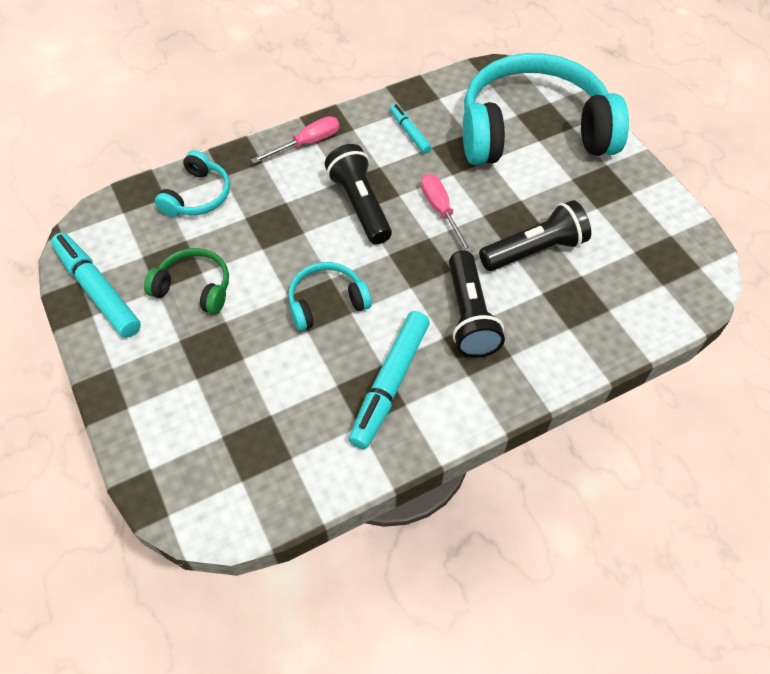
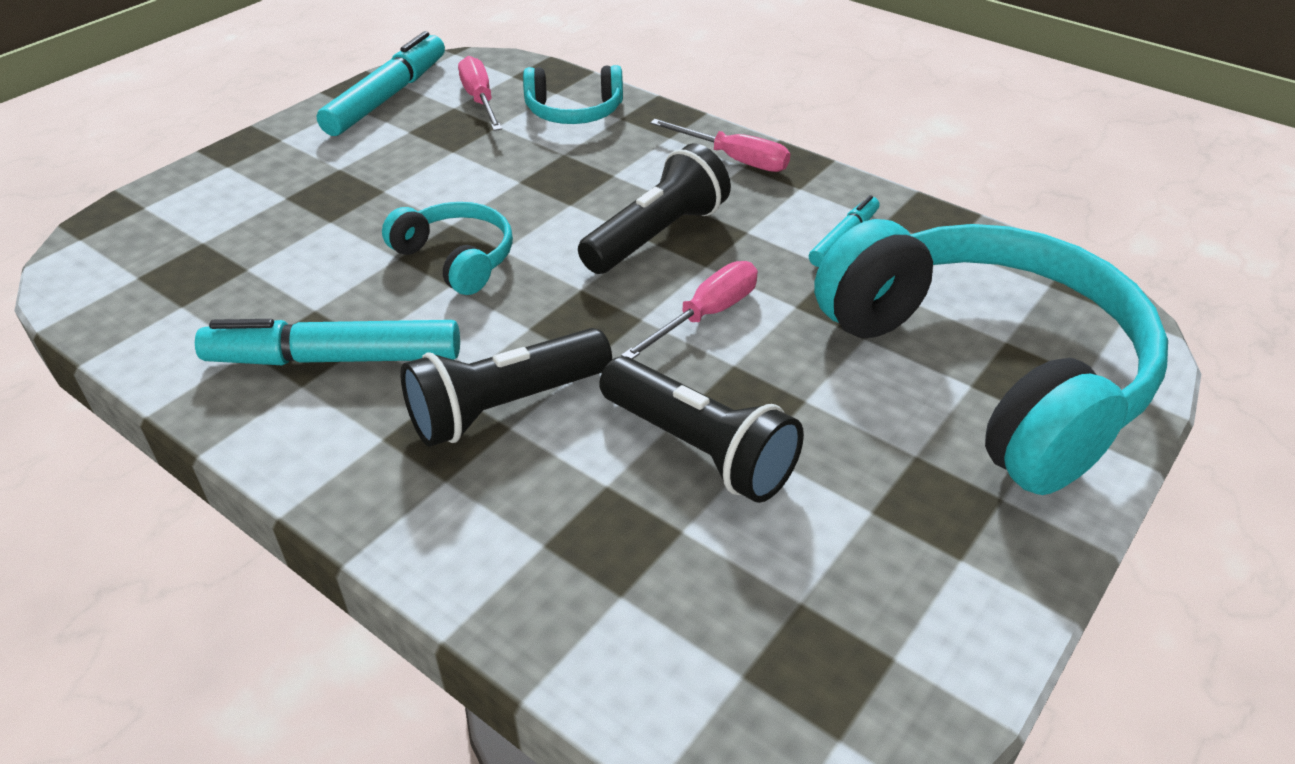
camera: 65 degrees right, 15 degrees down
green headphones [144,248,229,314] -> none
none -> pink screwdriver [458,56,502,131]

